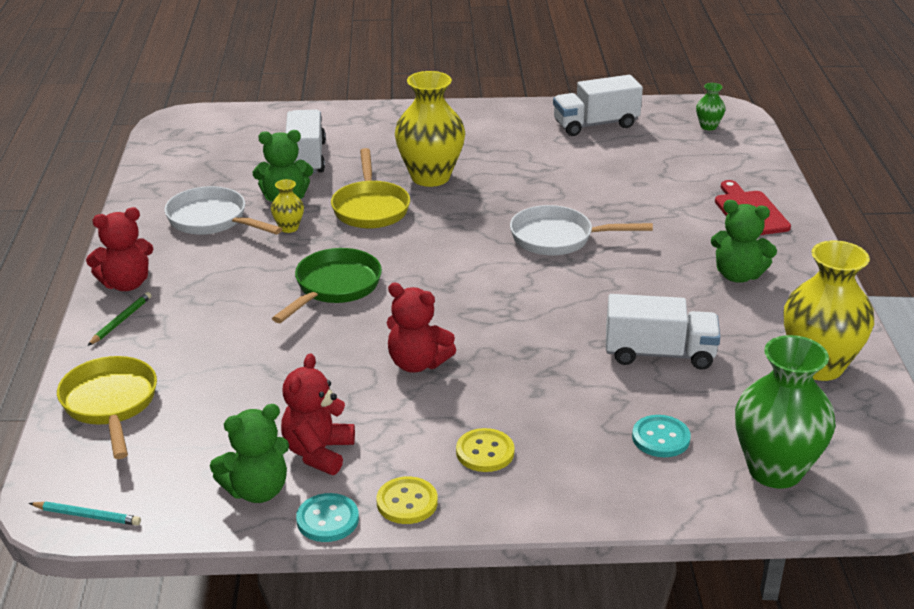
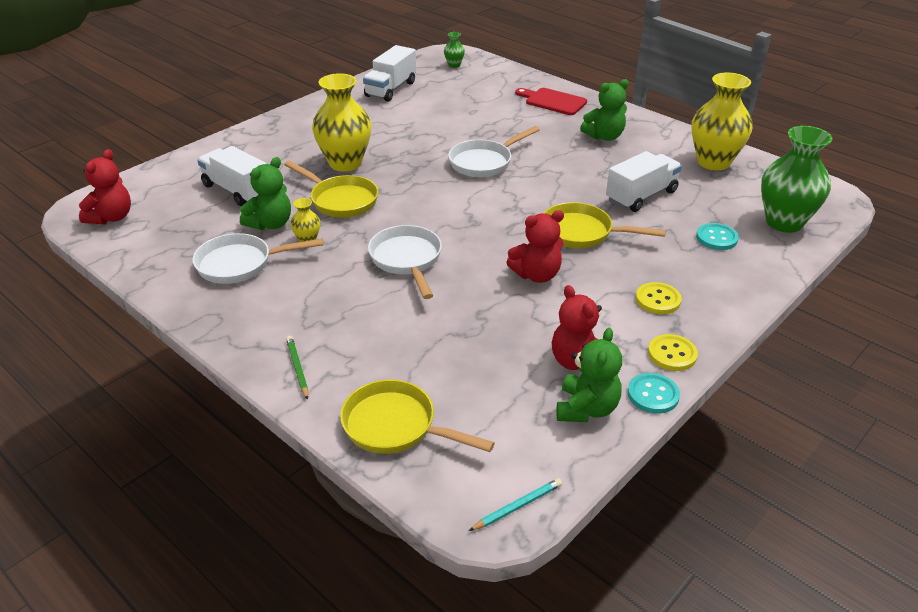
camera: 45 degrees left, 5 degrees up
red teddy bear [86,207,153,291] -> red teddy bear moved to [79,149,131,224]
green pan [272,248,382,323] -> white pan [368,225,442,299]
none -> yellow pan [544,202,666,248]

